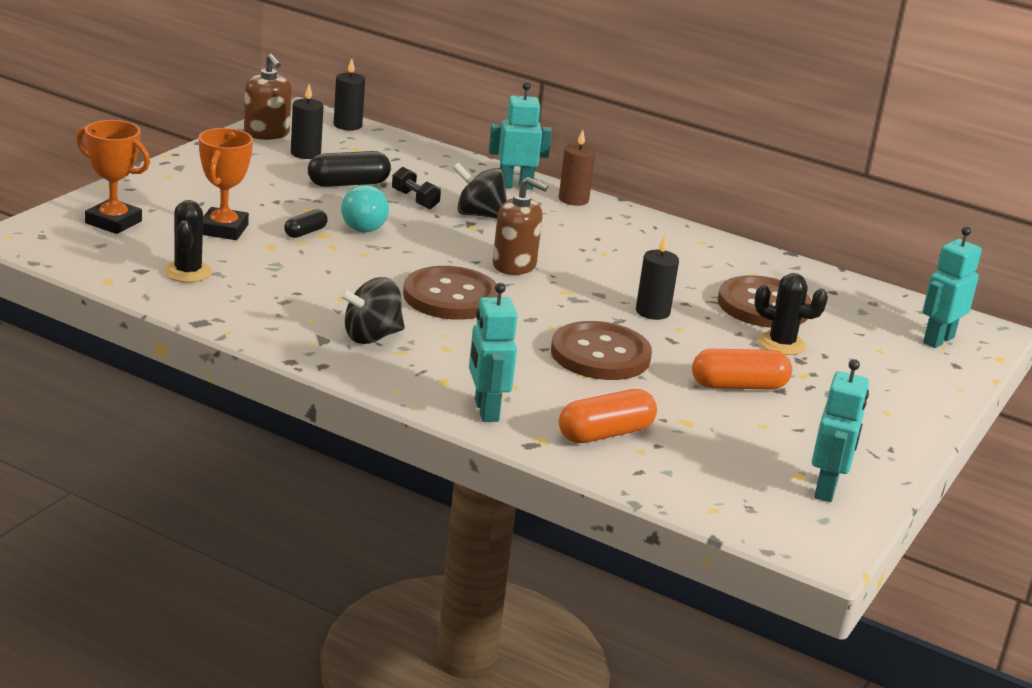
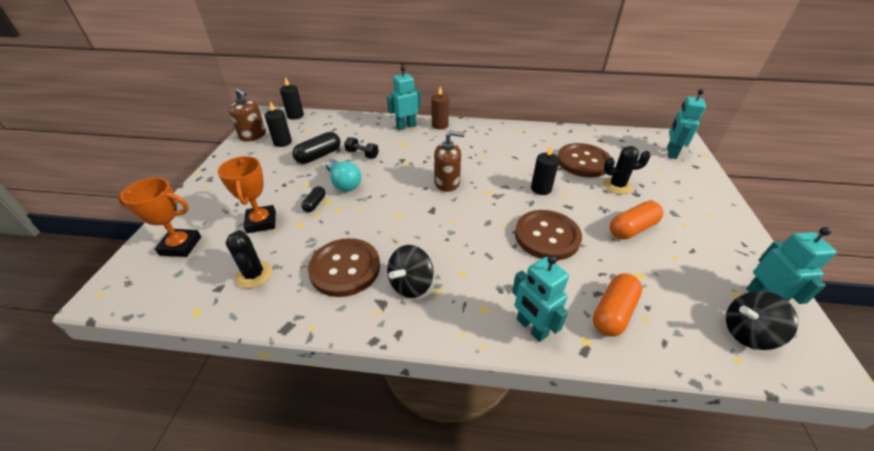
camera: 20 degrees left, 15 degrees up
brown button [403,266,498,320] -> brown button moved to [308,238,380,297]
black spinning top [453,163,507,219] -> black spinning top moved to [726,291,798,350]

